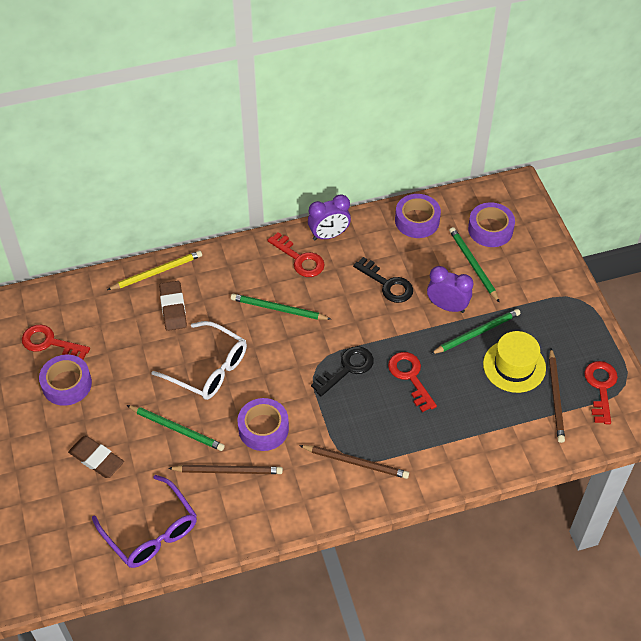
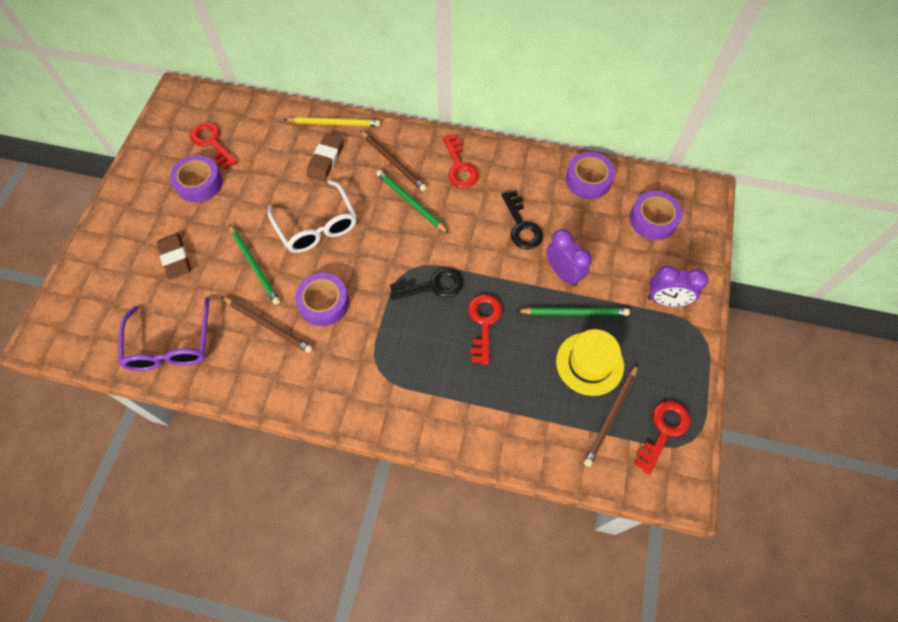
camera: 30 degrees right, 10 degrees up
brown pencil [299,445,409,479] -> brown pencil moved to [360,130,427,191]
purple clock [308,194,351,240] -> purple clock moved to [647,265,709,306]
green pencil [449,227,500,303] -> none

